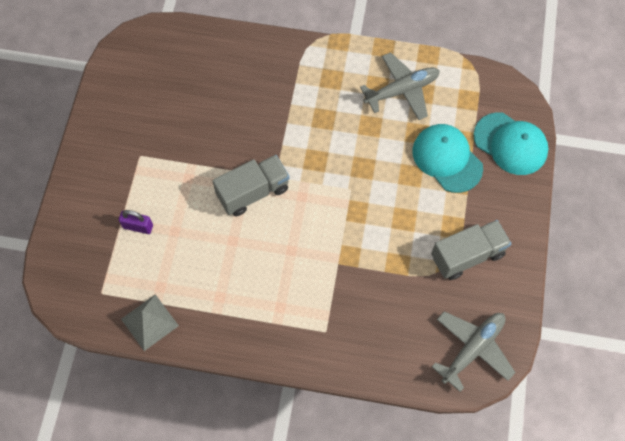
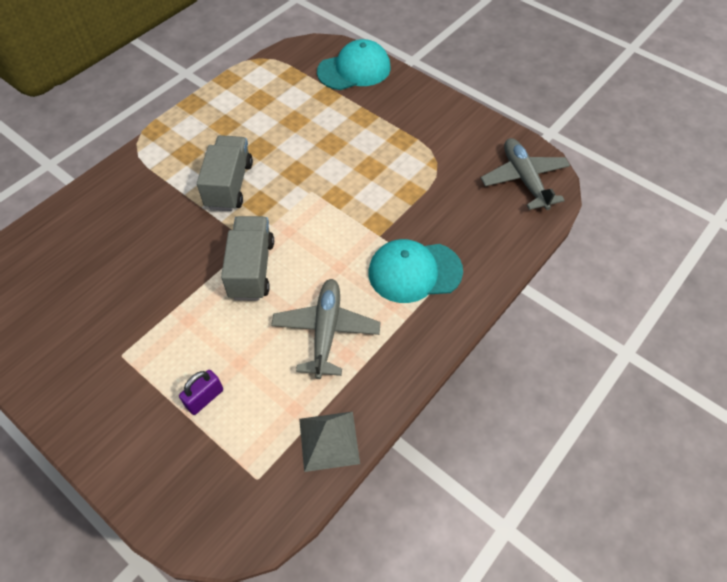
camera: 60 degrees left, 10 degrees down
grey plane [360,52,440,120] -> grey plane moved to [271,279,381,379]
turquoise cap [412,124,483,193] -> turquoise cap moved to [368,239,463,303]
grey truck [431,220,511,280] -> grey truck moved to [197,135,253,211]

